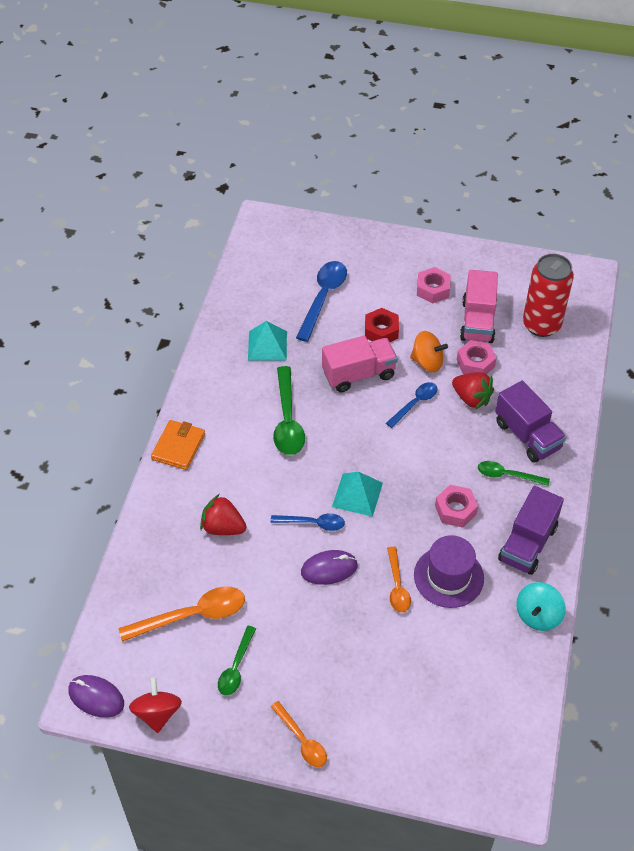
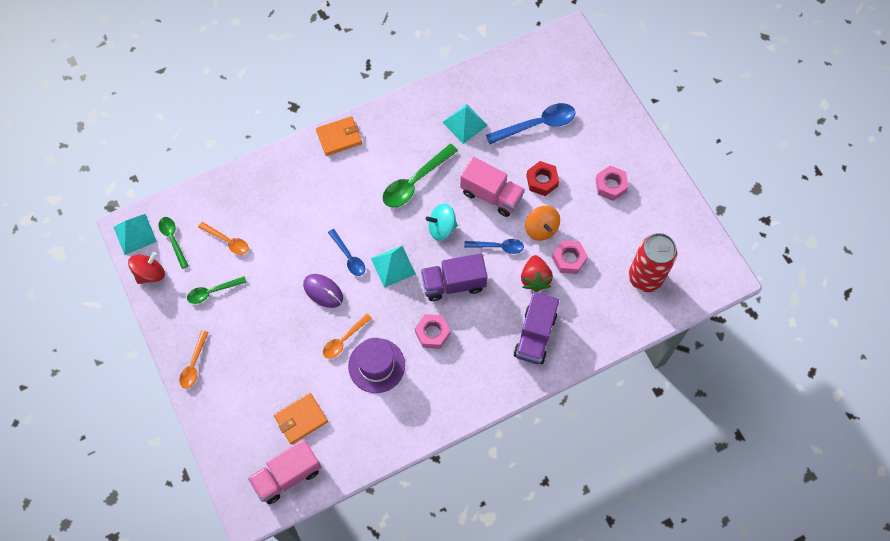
camera: 50 degrees right, 15 degrees up
purple mouse [68,675,124,718] -> turquoise pyramid [113,214,157,255]
orange spoon [119,586,245,642] -> orange spoon [198,222,249,255], size x0.61
red strawberry [200,494,246,535] -> none
pink truck [460,270,498,343] -> pink truck moved to [248,439,321,504]
green spoon [478,461,550,486] -> green spoon moved to [159,217,188,269]
purple truck [498,486,564,575] -> purple truck moved to [421,253,488,301]
turquoise spinning top [516,582,566,631] -> turquoise spinning top moved to [426,203,458,241]
none -> orange wallet [274,393,328,445]

